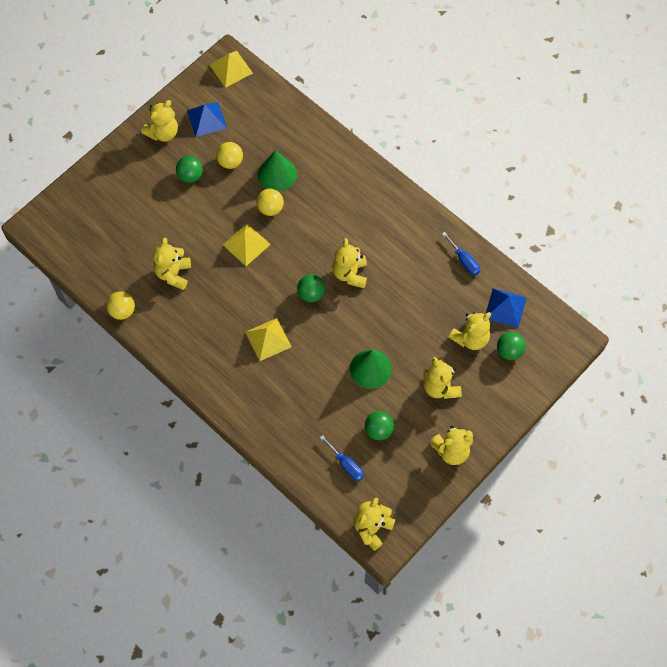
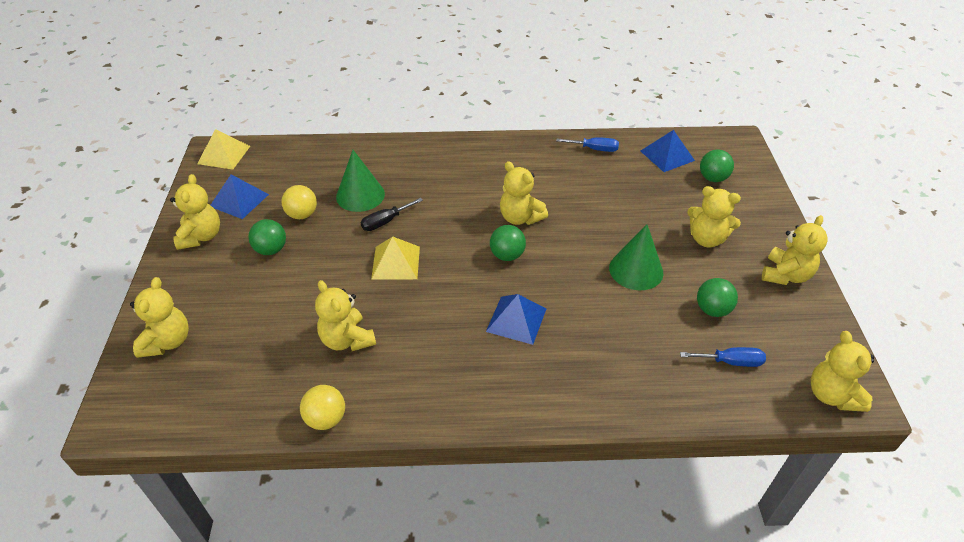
camera: 45 degrees left, 20 degrees down
yellow pyramid [245,318,292,361] -> blue pyramid [486,294,546,345]
yellow ball [257,189,284,216] -> black screwdriver [361,198,423,231]
yellow teddy bear [449,312,491,350] -> yellow teddy bear moved to [130,277,189,358]

